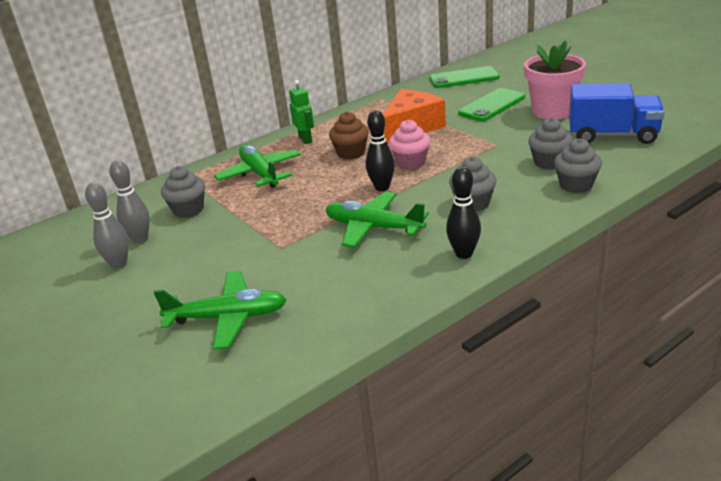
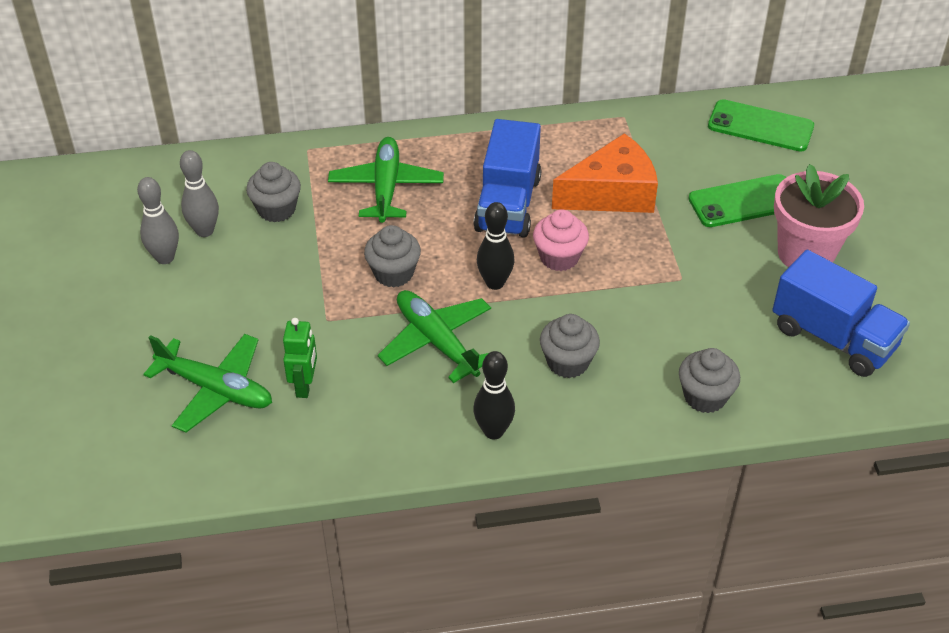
camera: 25 degrees right, 15 degrees up
green robot [289,80,314,144] -> green robot moved to [283,318,317,398]
brown cupcake [329,112,369,160] -> blue truck [474,119,541,238]
grey cupcake [528,117,573,170] -> grey cupcake moved to [364,225,421,288]

